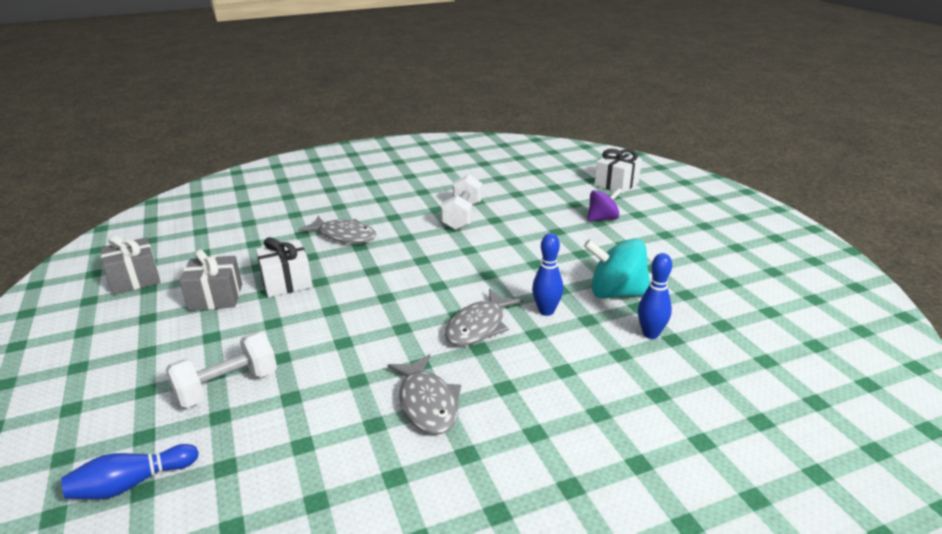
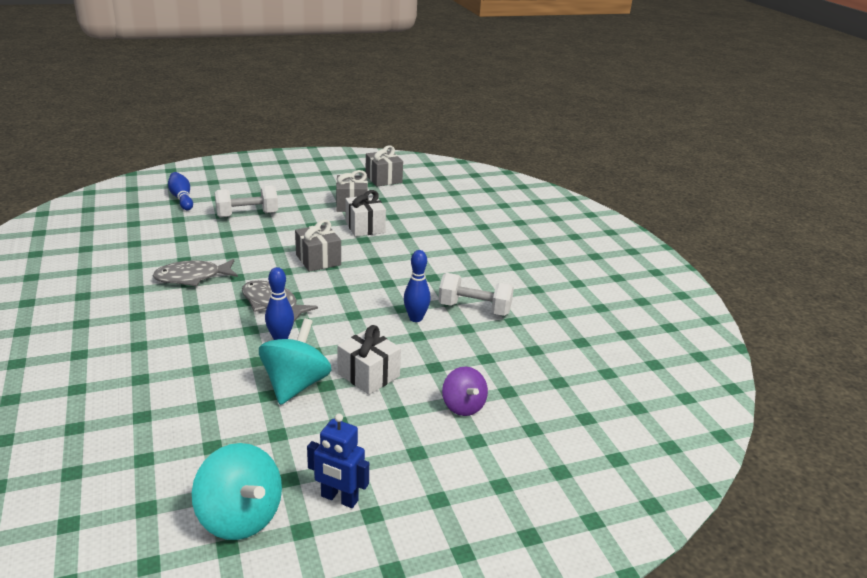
camera: 90 degrees right, 0 degrees up
white dumbbell [166,332,277,408] -> white dumbbell turned 75 degrees counterclockwise [215,186,278,218]
grey fish [298,216,376,244] -> none
white gift [595,149,642,194] -> white gift moved to [337,325,401,395]
blue bowling pin [638,253,672,339] -> blue bowling pin moved to [404,250,430,322]
none -> turquoise spinning top [192,443,282,540]
none -> grey gift [295,220,341,272]
none -> blue robot [307,414,369,508]

